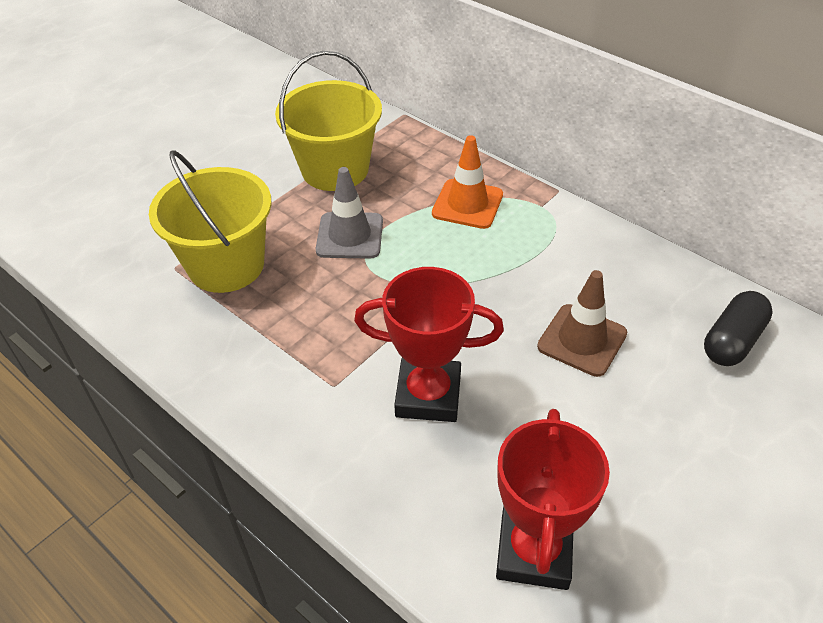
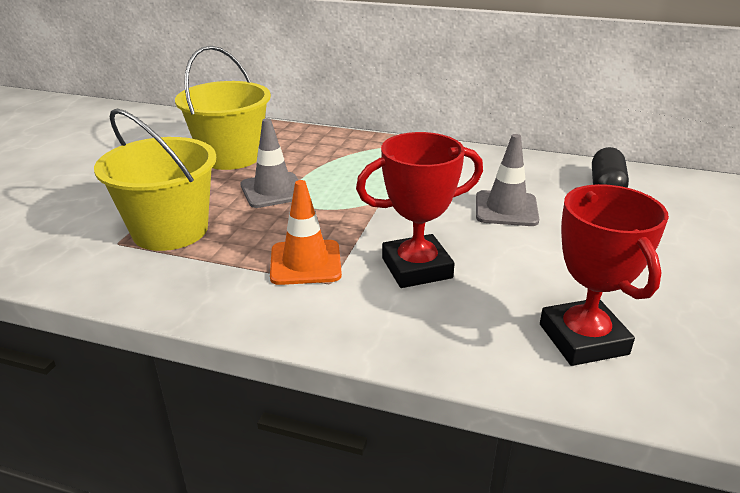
camera: 25 degrees left, 15 degrees down
orange traffic cone [432,135,503,229] -> orange traffic cone moved to [270,180,342,285]
brown traffic cone [537,270,627,377] -> grey traffic cone [476,134,539,226]

